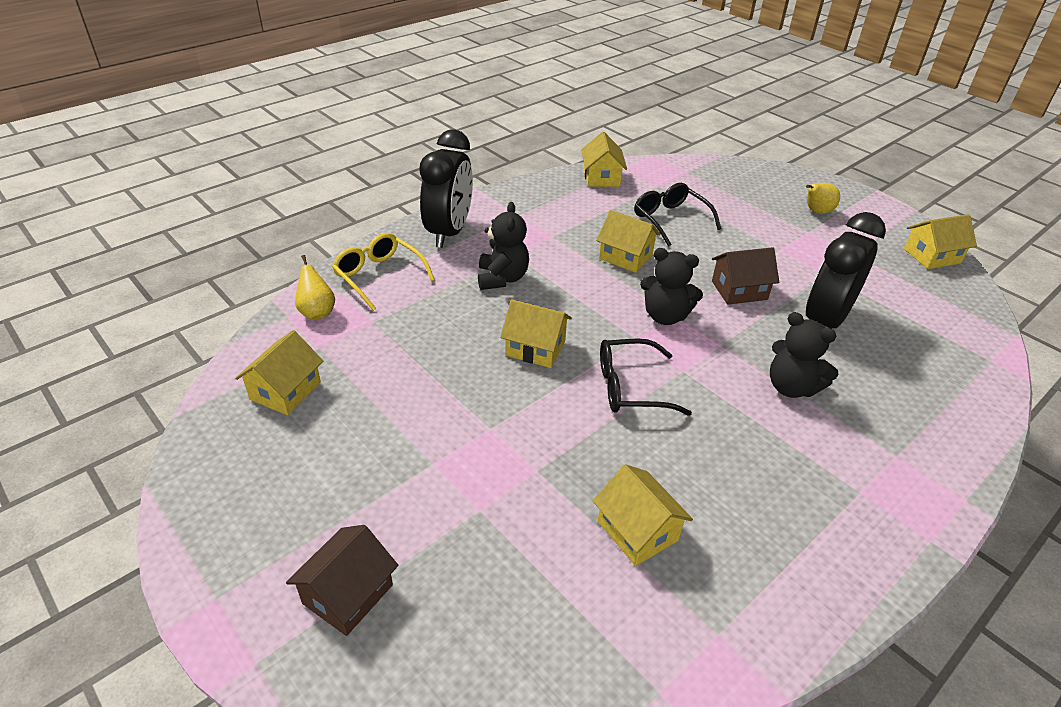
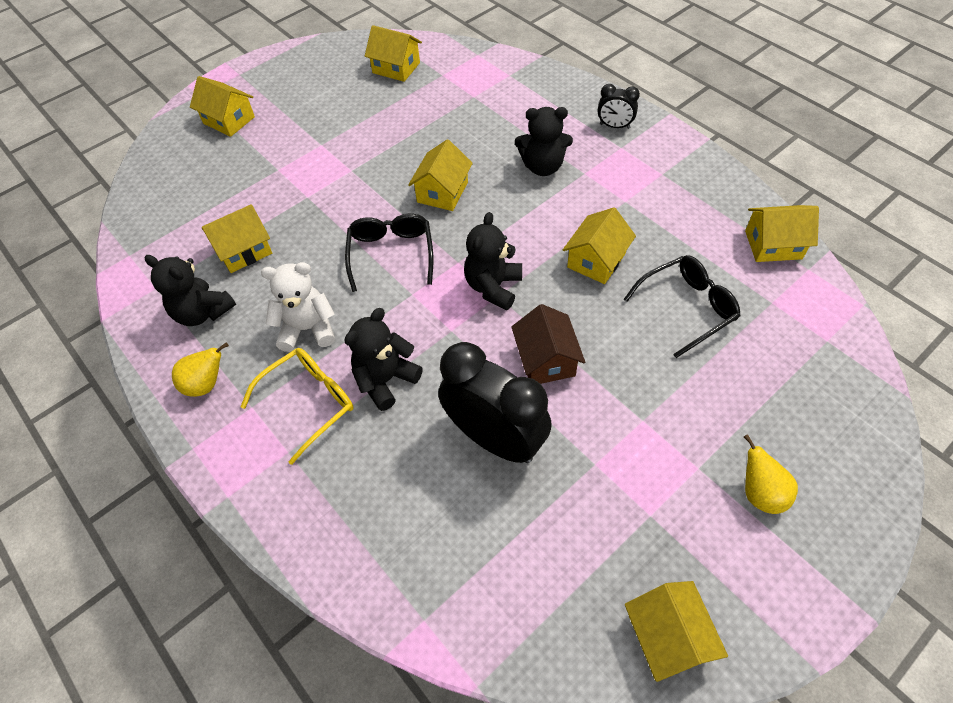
camera: 95 degrees right, 15 degrees up
brown house [286,525,398,636] -> yellow house [190,76,255,137]
yellow pear [295,255,335,320] -> yellow pear moved to [172,342,229,397]
yellow glasses [332,233,435,311] -> yellow glasses moved to [241,348,353,465]
black clock [419,130,473,248] -> black clock [598,84,640,129], size x0.47
none -> black teddy bear [145,255,236,326]
none -> white teddy bear [261,262,335,352]

